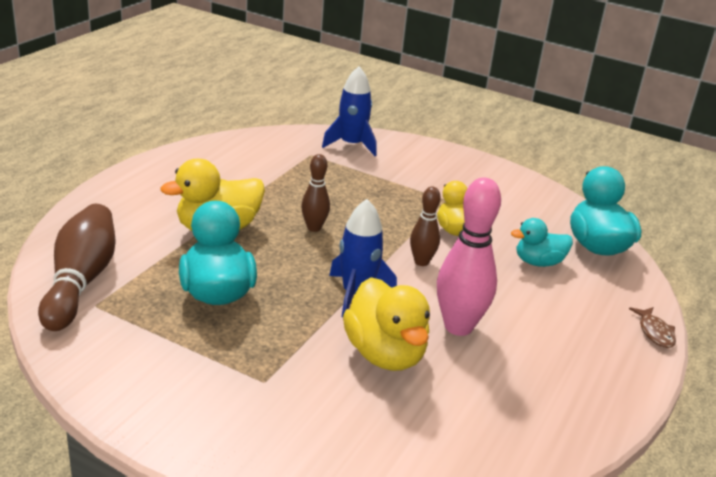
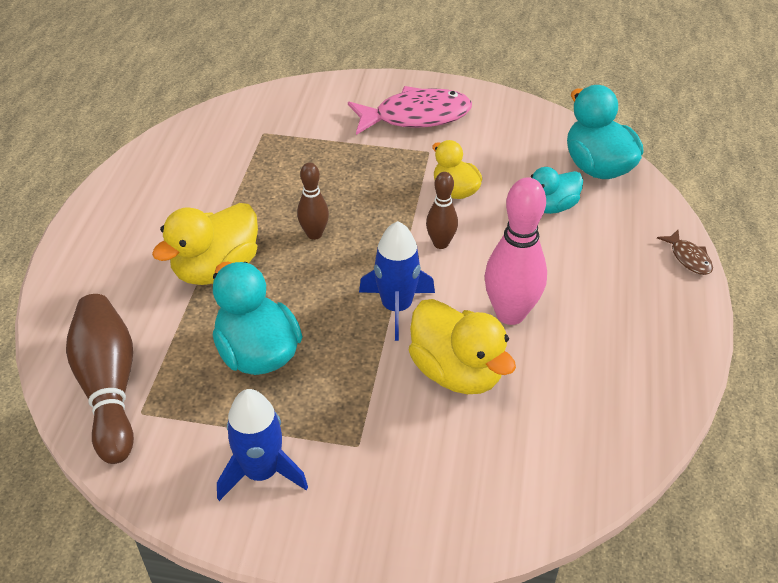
camera: 15 degrees left, 15 degrees up
blue rocket [322,66,377,156] -> blue rocket moved to [217,389,308,501]
none -> pink fish [348,86,472,135]

